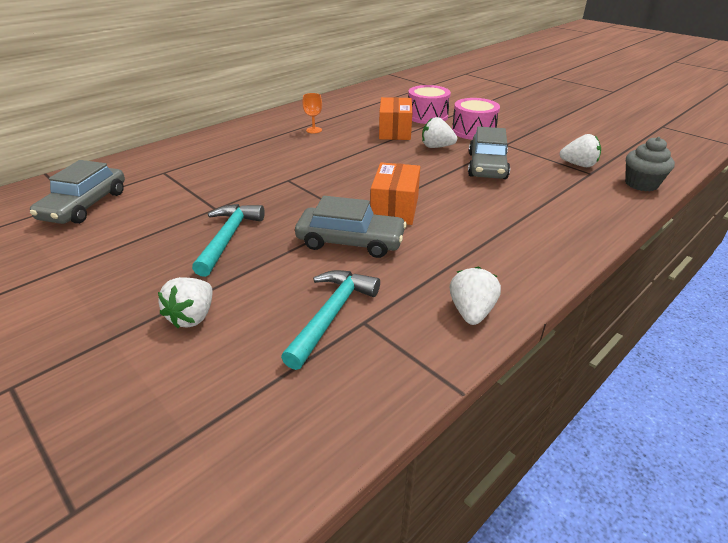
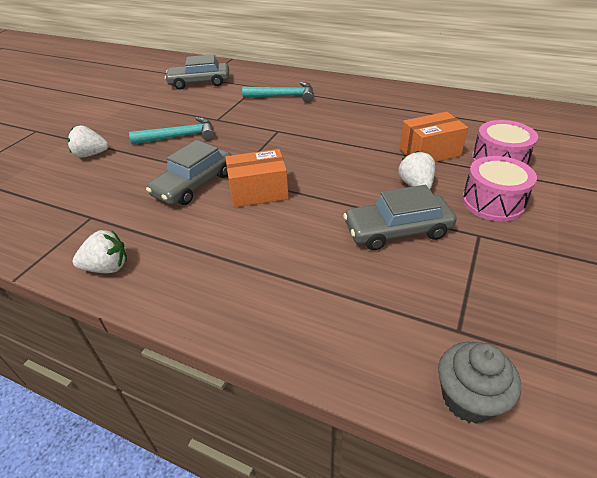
camera: 70 degrees right, 5 degrees up
turquoise hammer [281,270,380,370] -> turquoise hammer moved to [242,82,313,103]
grey car [295,196,407,258] -> grey car turned 45 degrees clockwise [146,140,231,205]
orange goblet [302,93,322,133] -> none
white strawberry [559,134,601,167] -> none

